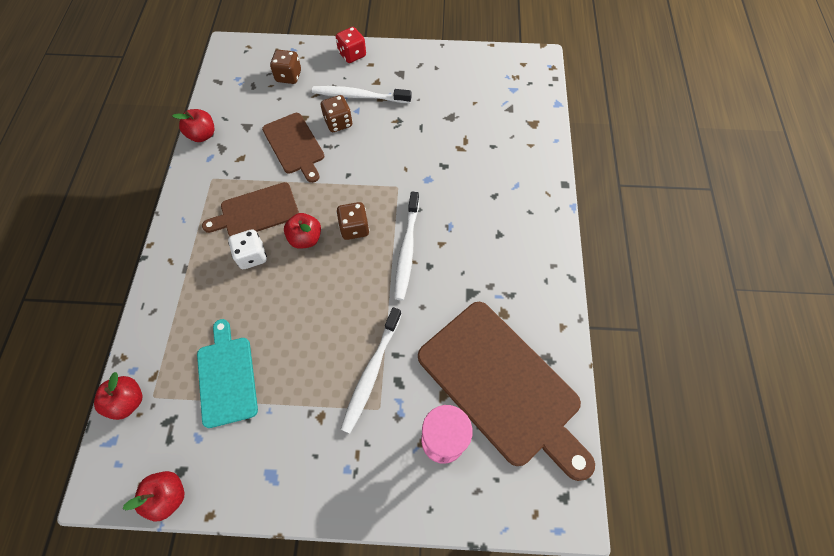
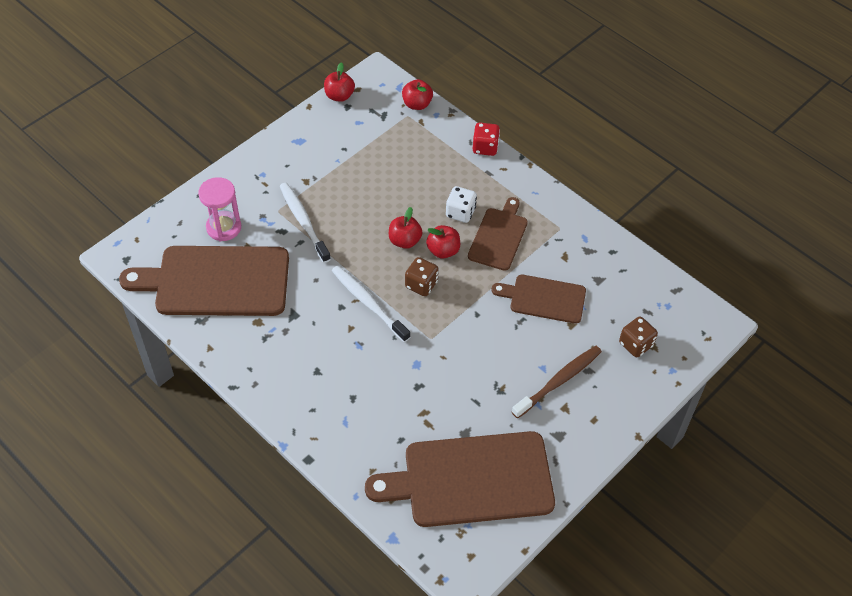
camera: 130 degrees right, 10 degrees down
red apple [172,109,214,142] -> red apple moved to [389,207,423,249]
turquoise cutting board [197,319,258,428] -> none
white toothbrush [312,86,411,103] -> brown toothbrush [512,346,602,418]
brown dice [321,95,352,132] -> none
red dice [336,27,366,63] -> red dice moved to [473,123,500,156]
none -> brown cutting board [365,431,555,527]

